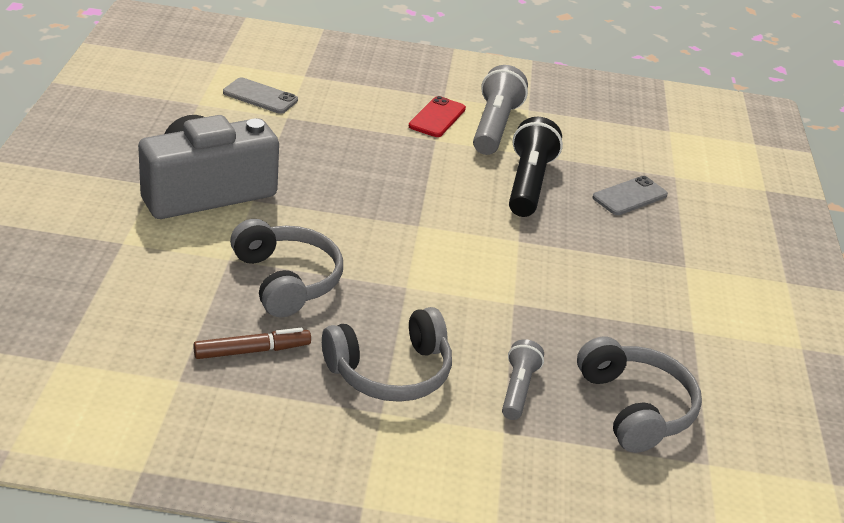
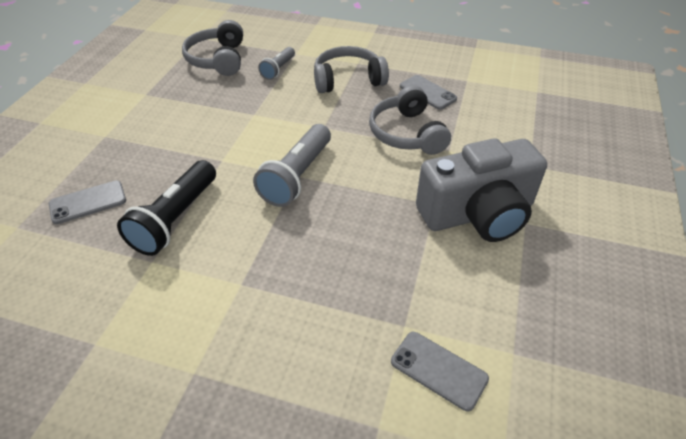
camera: 165 degrees left, 10 degrees up
brown marker [193,328,311,359] -> grey phone [400,75,457,110]
red phone [409,96,466,137] -> none
grey flashlight [473,65,528,155] -> grey flashlight moved to [253,124,331,207]

